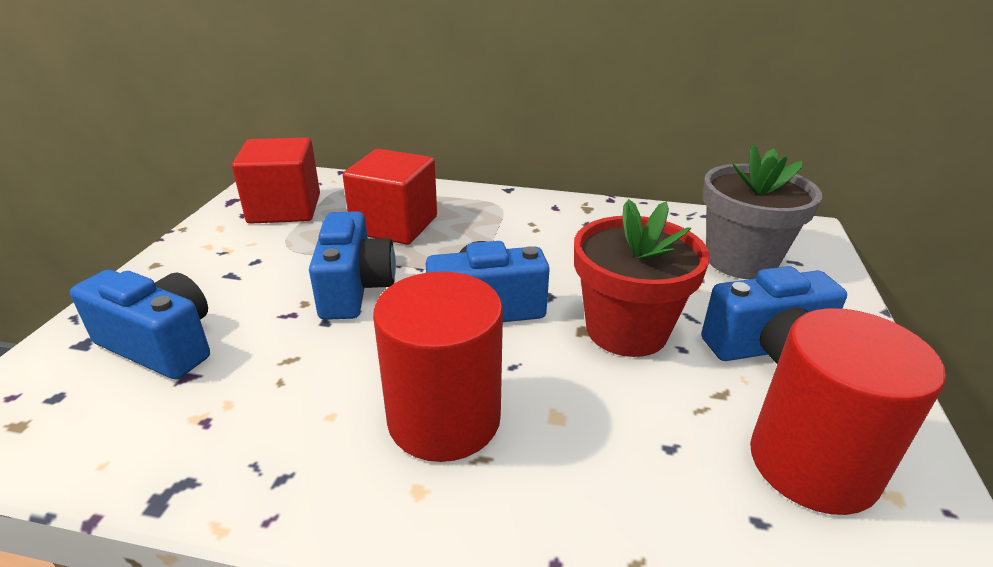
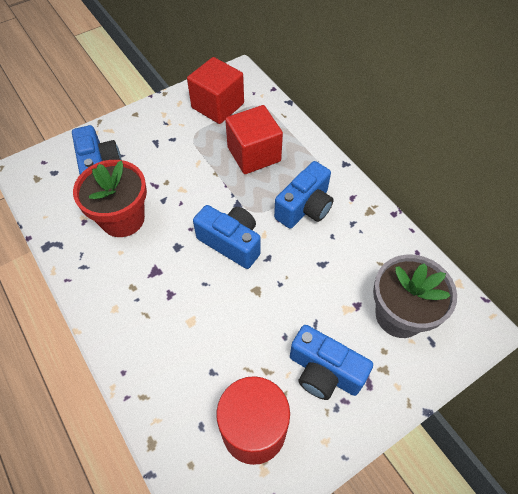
camera: 45 degrees right, 25 degrees up
blue camera [309,211,396,320] -> blue camera moved to [274,161,334,229]
red cylinder [373,271,503,462] -> none
red flower pot [574,199,710,357] -> red flower pot moved to [73,160,147,237]

